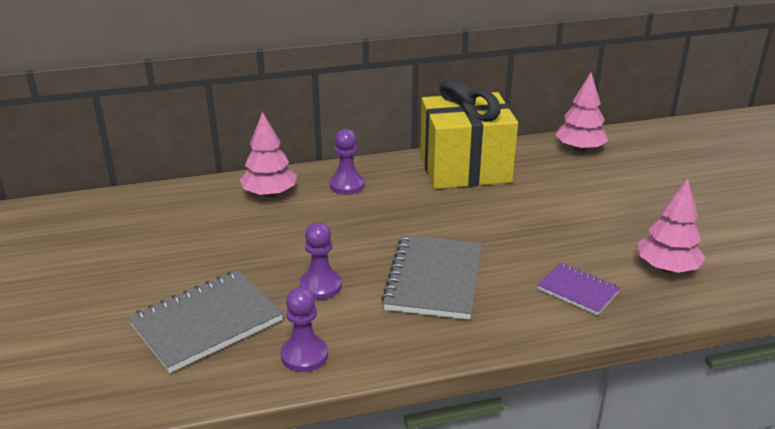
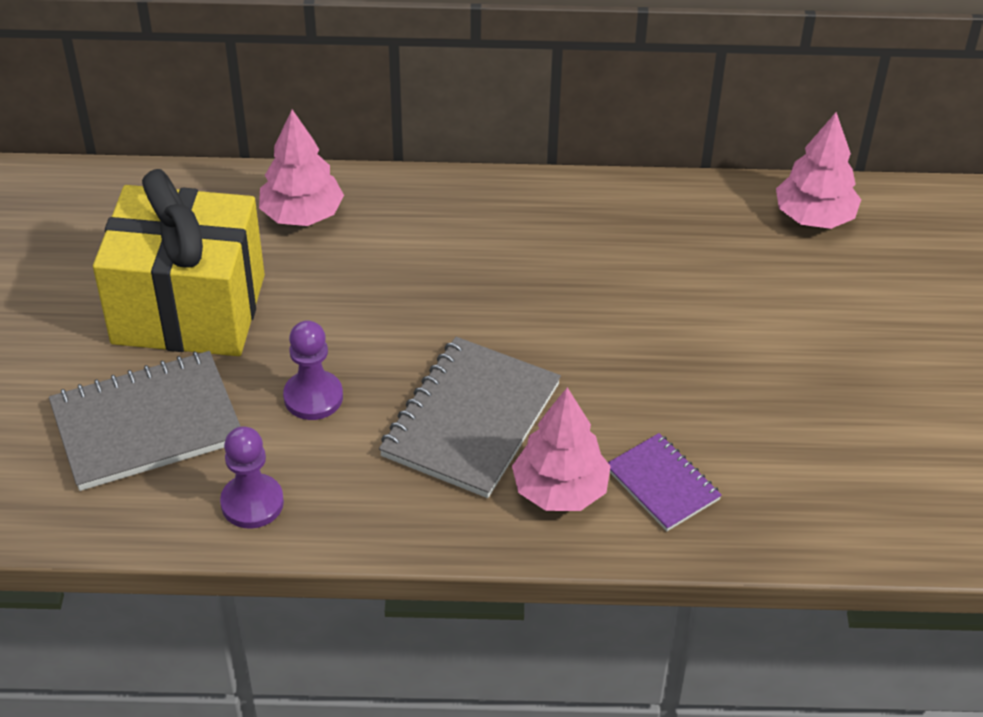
camera: 15 degrees right, 15 degrees up
purple pawn [330,129,365,195] -> none
yellow gift [420,78,518,189] -> yellow gift moved to [93,169,265,356]
pink tree [638,178,705,273] -> pink tree moved to [512,387,611,511]

